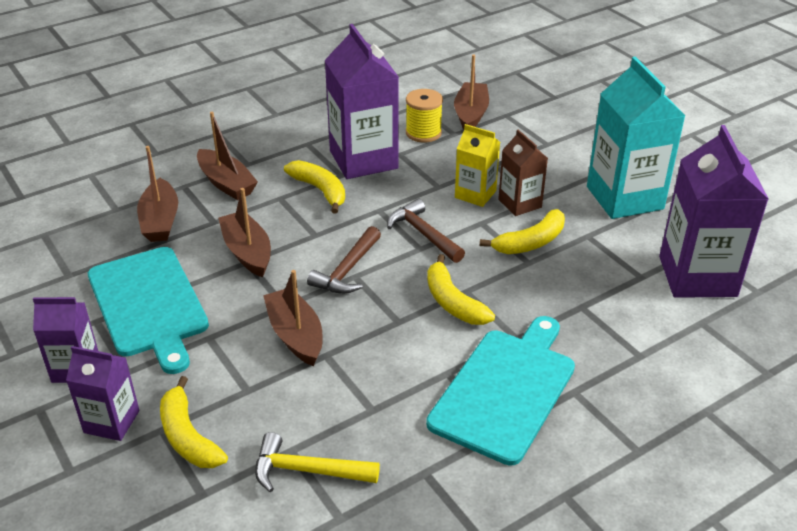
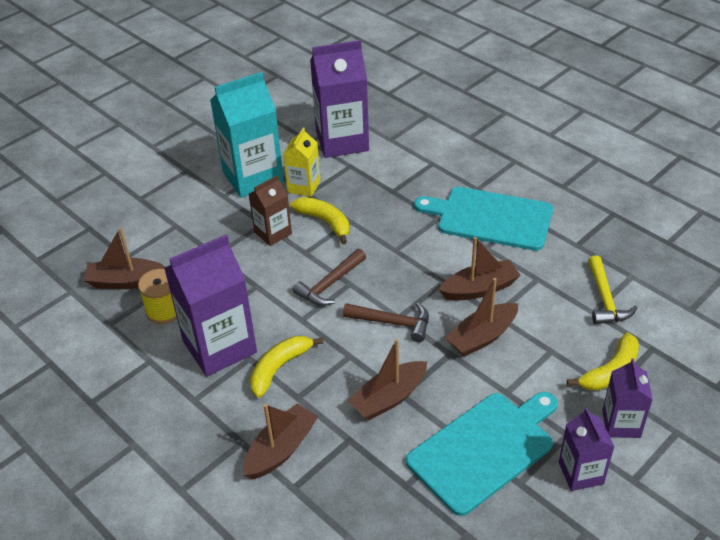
camera: 100 degrees left, 5 degrees up
brown boat [137,146,178,242] -> brown boat moved to [439,237,521,301]
yellow banana [427,254,495,325] -> none
yellow carton [455,124,500,207] -> yellow carton moved to [283,127,320,197]

